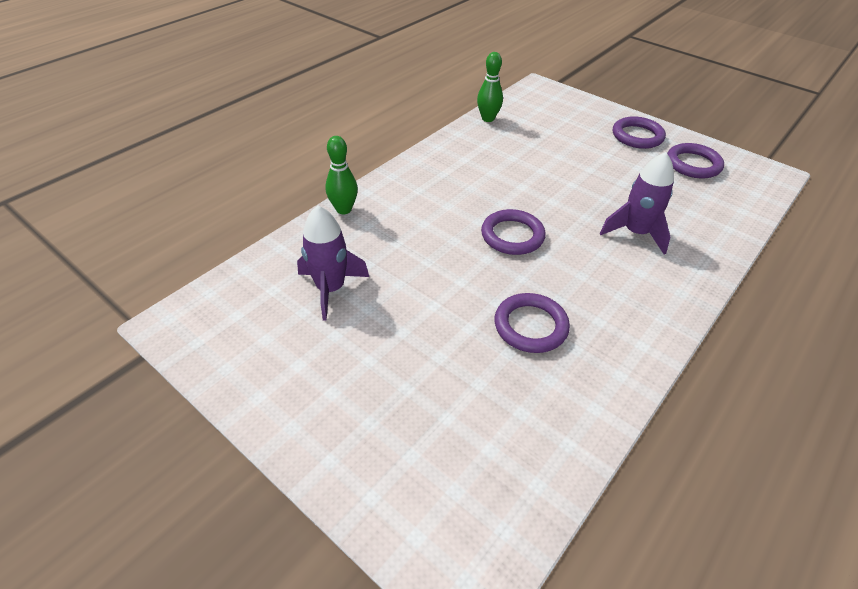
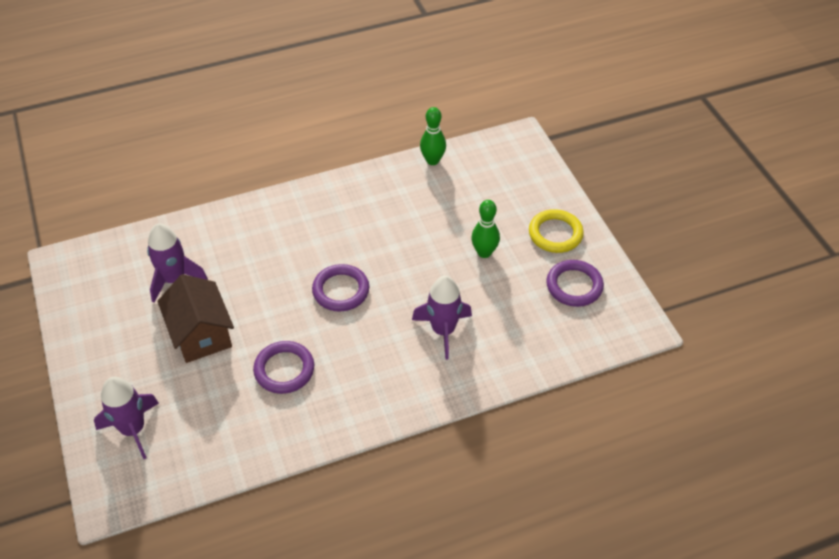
camera: 30 degrees right, 5 degrees up
green bowling pin [325,136,358,214] -> green bowling pin moved to [471,200,500,258]
purple ring [613,116,666,149] -> yellow ring [529,209,584,253]
none -> purple rocket [94,377,159,459]
none -> brown house [157,274,234,363]

